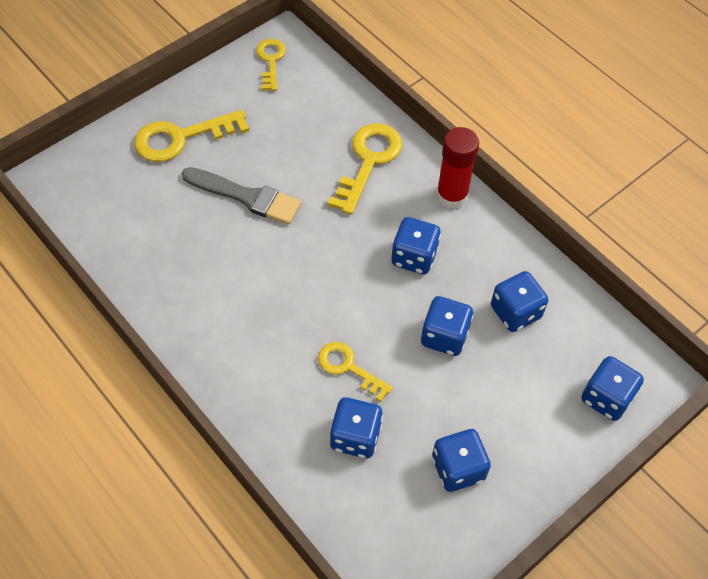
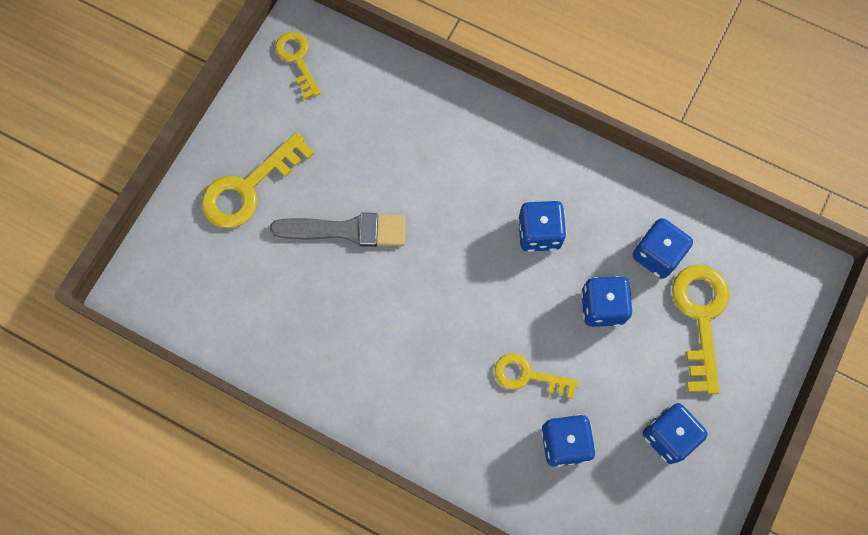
camera: 20 degrees left, 15 degrees up
yellow key [327,123,403,215] -> yellow key moved to [672,265,730,394]
red glue stick [436,127,479,209] -> none
blue dice [581,356,644,421] -> none

